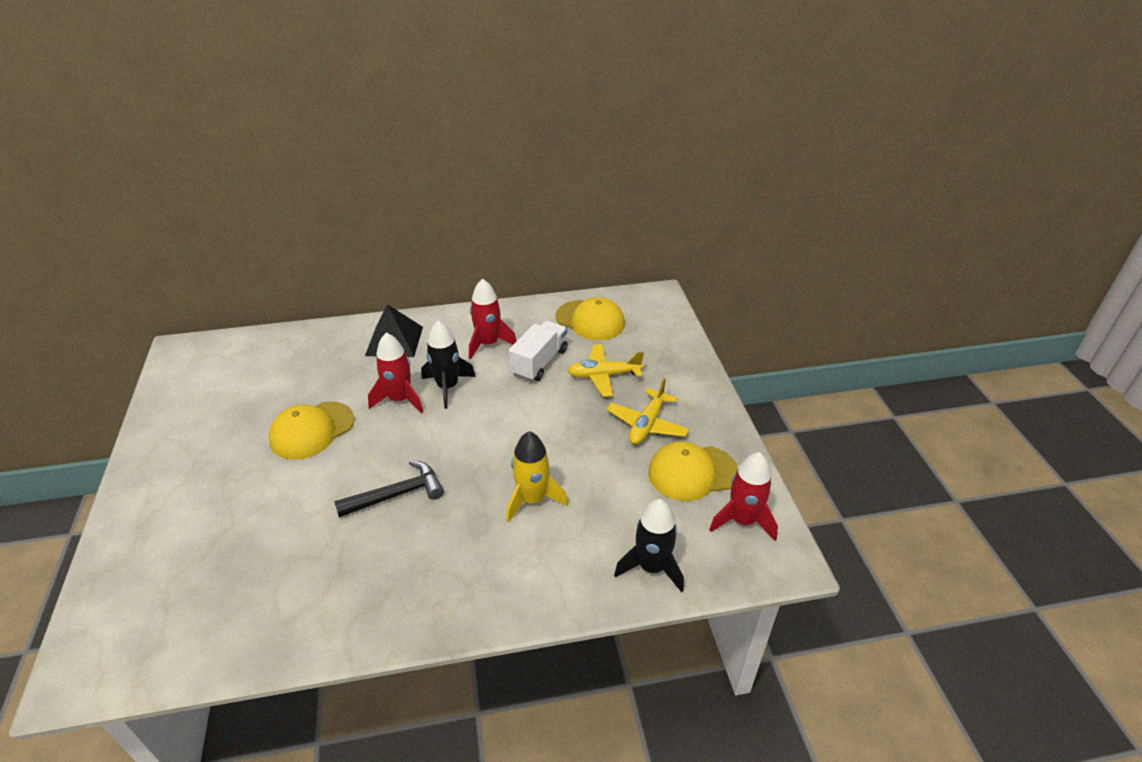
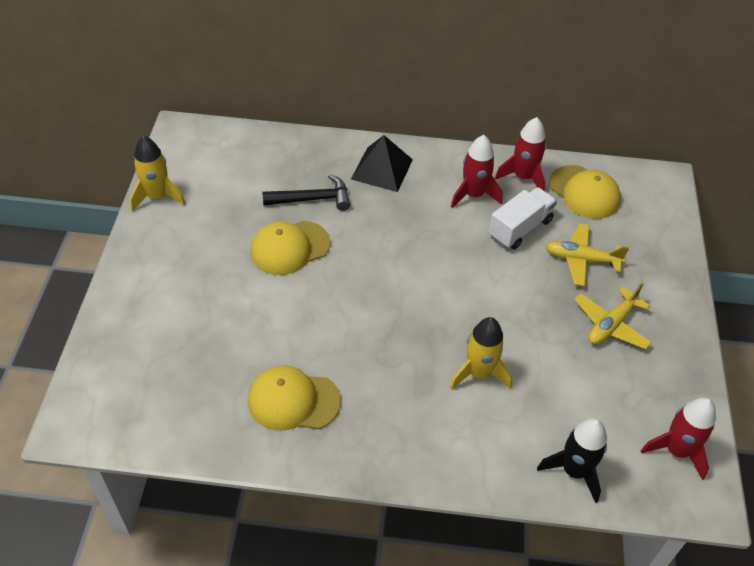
camera: 15 degrees right, 10 degrees up
black hammer [334,460,444,518] -> black hammer moved to [262,174,350,211]
red rocket [368,333,424,413] -> red rocket moved to [495,117,546,190]
black rocket [421,321,476,409] -> none
yellow cap [648,441,738,501] -> yellow cap moved to [248,365,341,430]
none -> yellow rocket [130,136,186,211]

